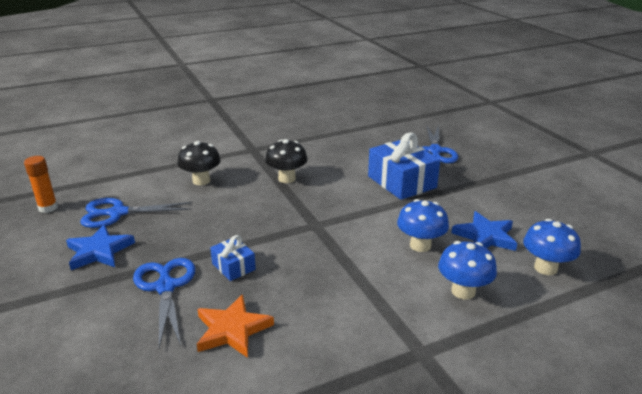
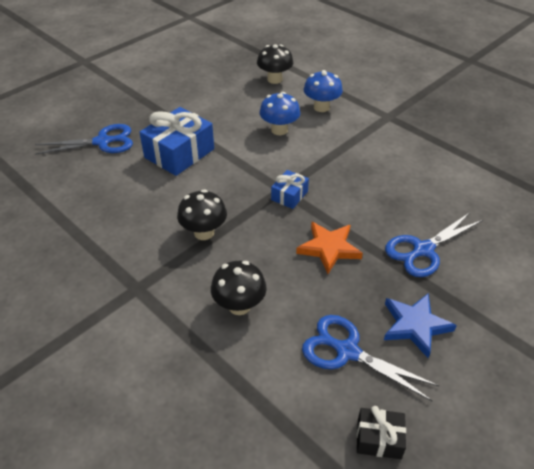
camera: 110 degrees left, 15 degrees up
orange glue stick [24,156,58,213] -> black gift [357,406,406,459]
blue scissors [80,198,192,228] -> blue scissors turned 150 degrees clockwise [302,315,439,401]
orange star [197,294,274,358] -> orange star moved to [296,222,363,274]
blue gift [210,235,256,281] -> blue gift moved to [271,170,309,209]
blue star [452,211,518,251] -> none
blue mushroom [523,219,581,275] -> black mushroom [257,44,293,84]

